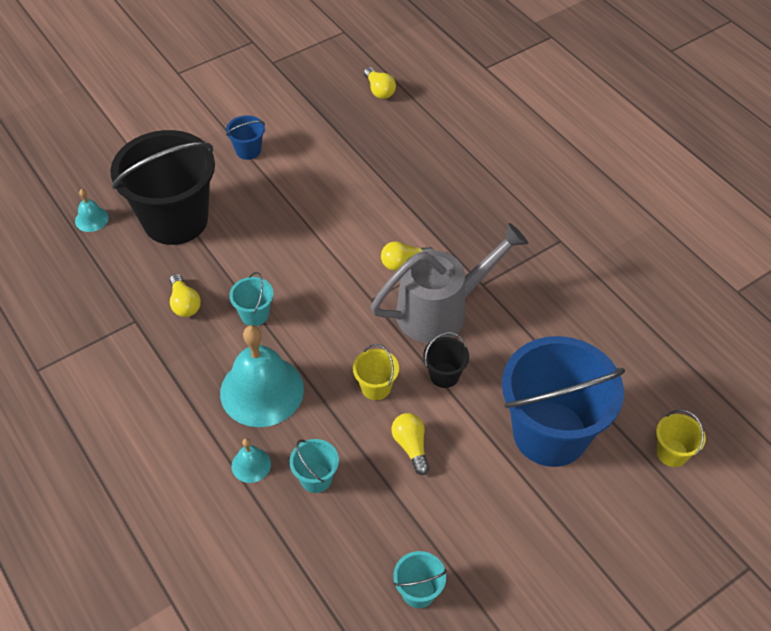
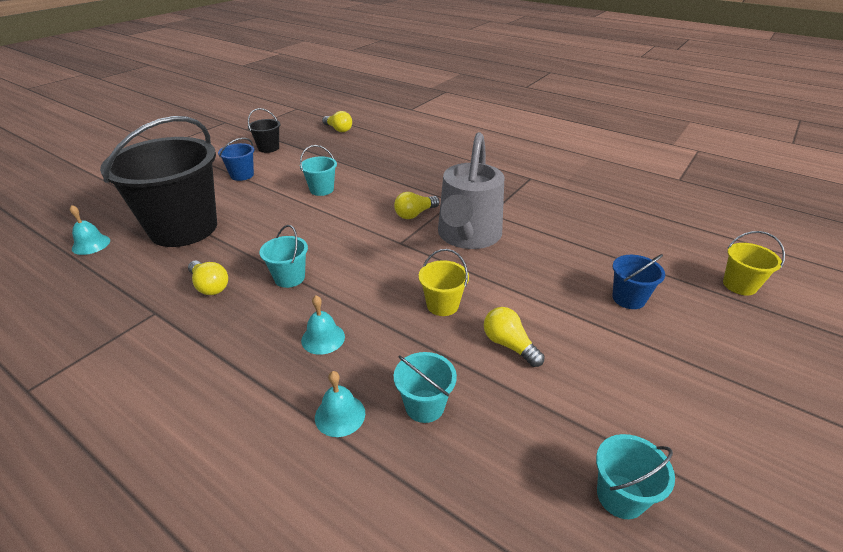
camera: 20 degrees left, 15 degrees down
turquoise bell [220,325,304,427] -> turquoise bell [301,295,345,355], size x0.45
grey watering can [371,223,528,343] -> grey watering can turned 150 degrees clockwise [438,132,504,249]
black bucket [423,332,469,388] -> black bucket moved to [248,108,280,153]
blue bucket [502,336,625,467] -> blue bucket [612,254,665,309], size x0.41
none -> turquoise bucket [300,145,337,196]

